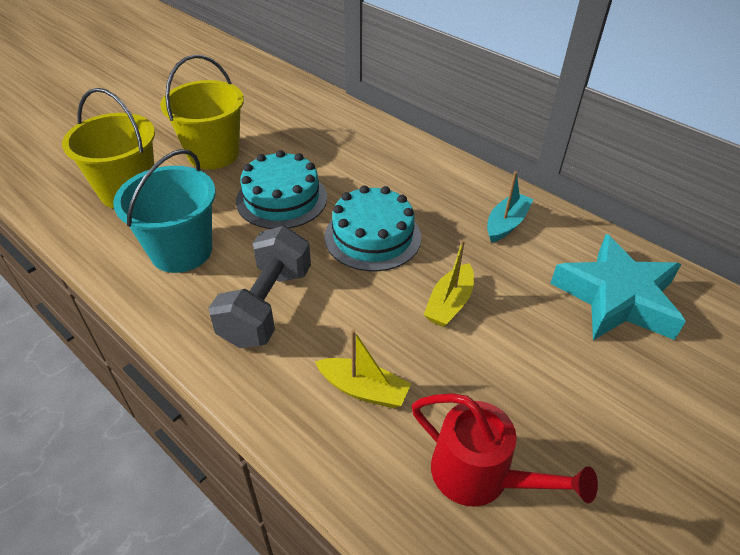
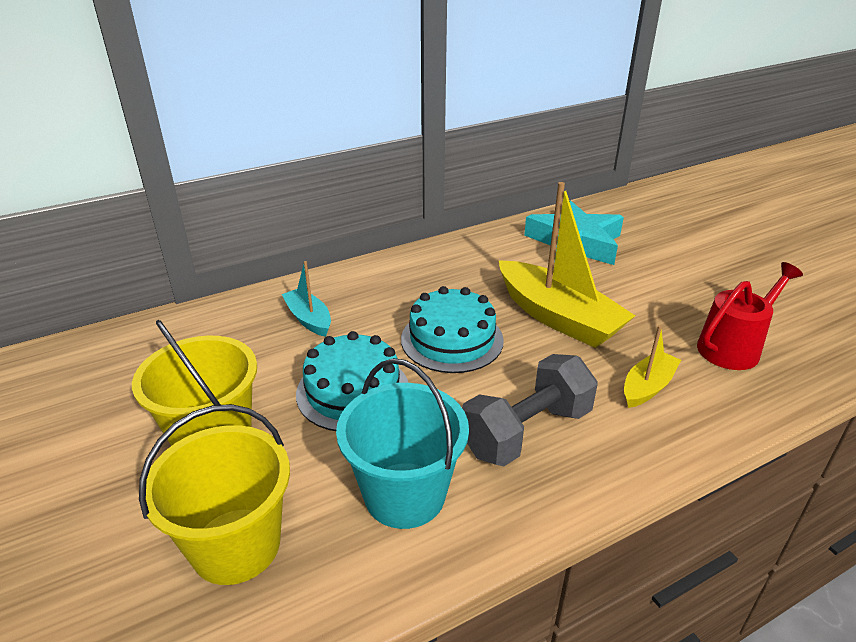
camera: 70 degrees left, 10 degrees down
grey dumbbell [209,226,311,348] -> grey dumbbell turned 75 degrees counterclockwise [462,354,598,466]
yellow boat [424,240,474,327] -> yellow boat [499,182,635,348], size x1.96
turquoise boat [487,171,534,243] -> turquoise boat moved to [282,261,331,337]

